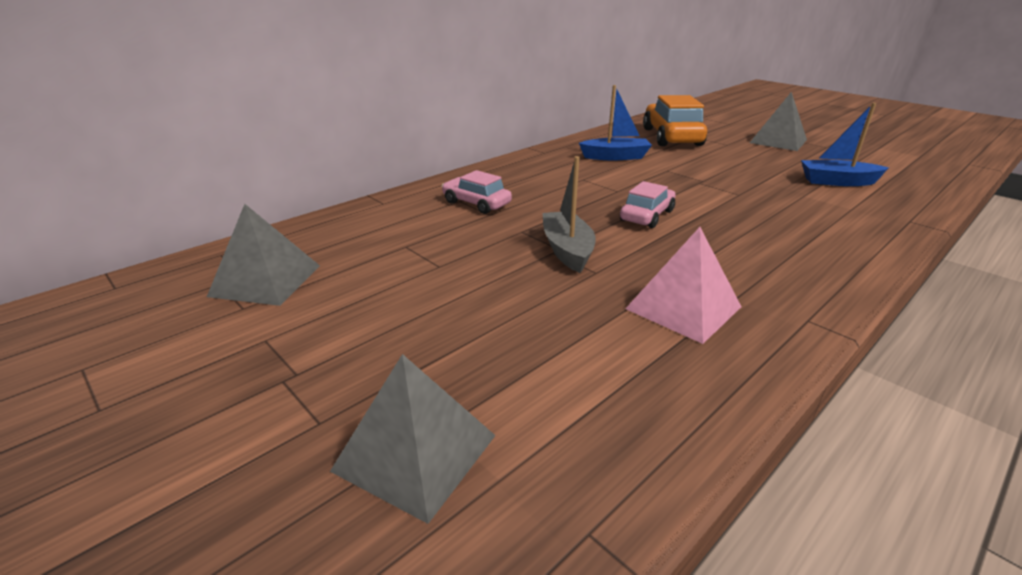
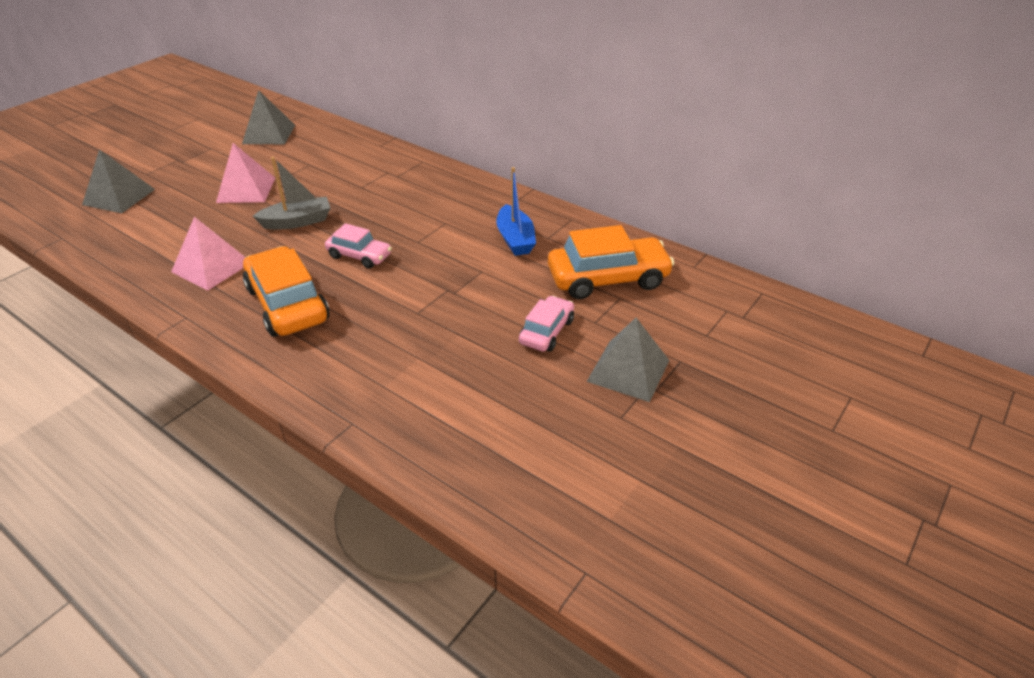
camera: 80 degrees right, 10 degrees up
pink car [442,170,512,214] -> pink car moved to [519,296,574,352]
blue boat [801,103,889,186] -> none
none -> pink pyramid [216,143,275,203]
none -> orange car [243,246,329,337]

